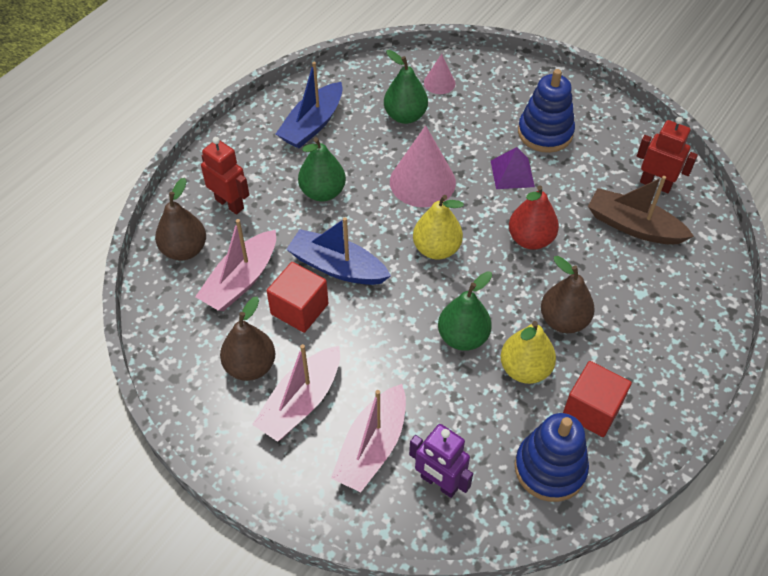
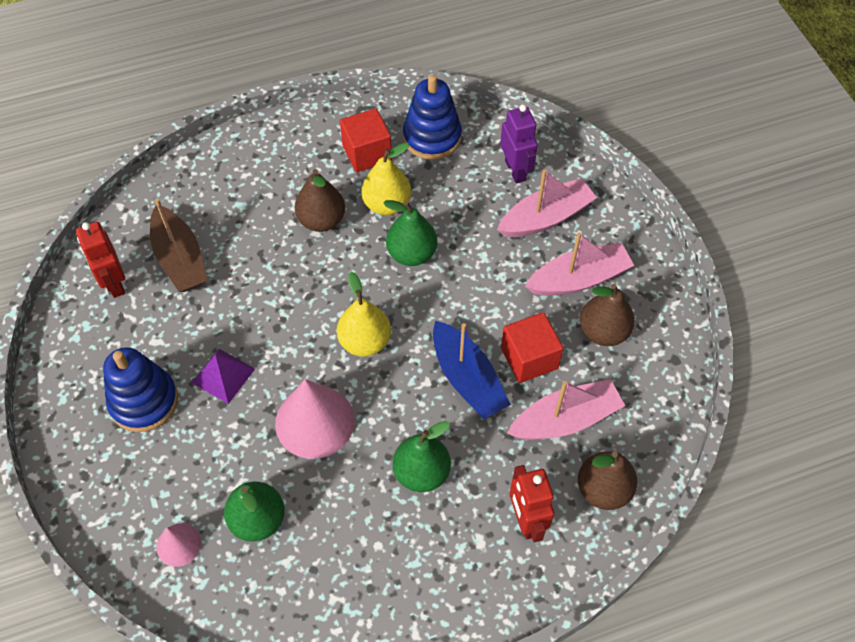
camera: 145 degrees left, 5 degrees up
blue boat [276,61,343,148] -> none
red pear [509,185,559,250] -> none

